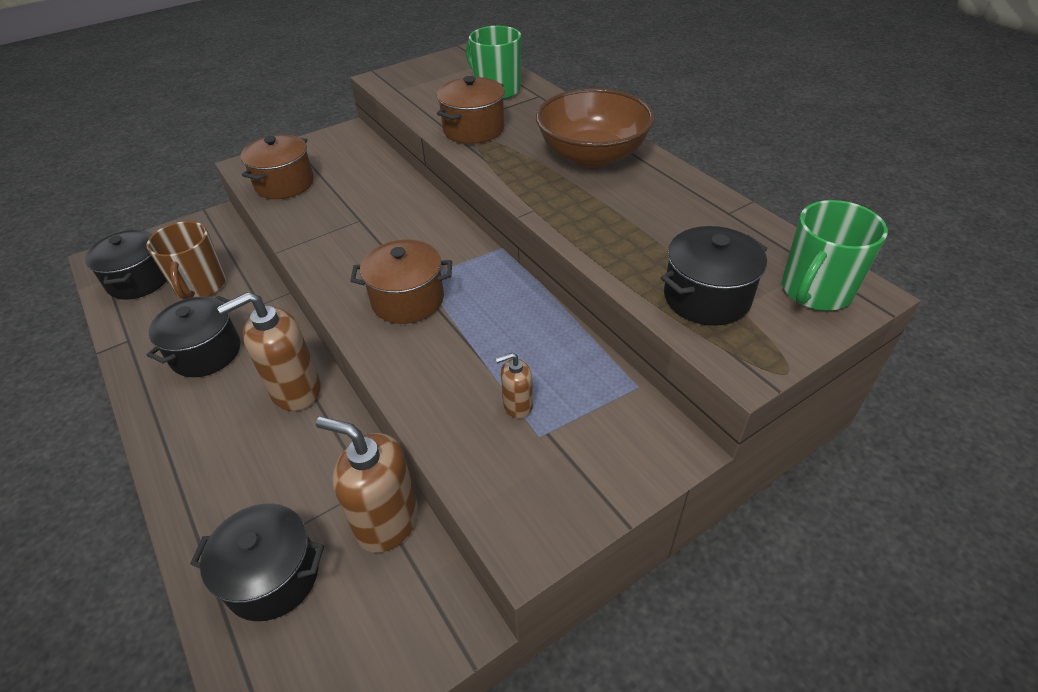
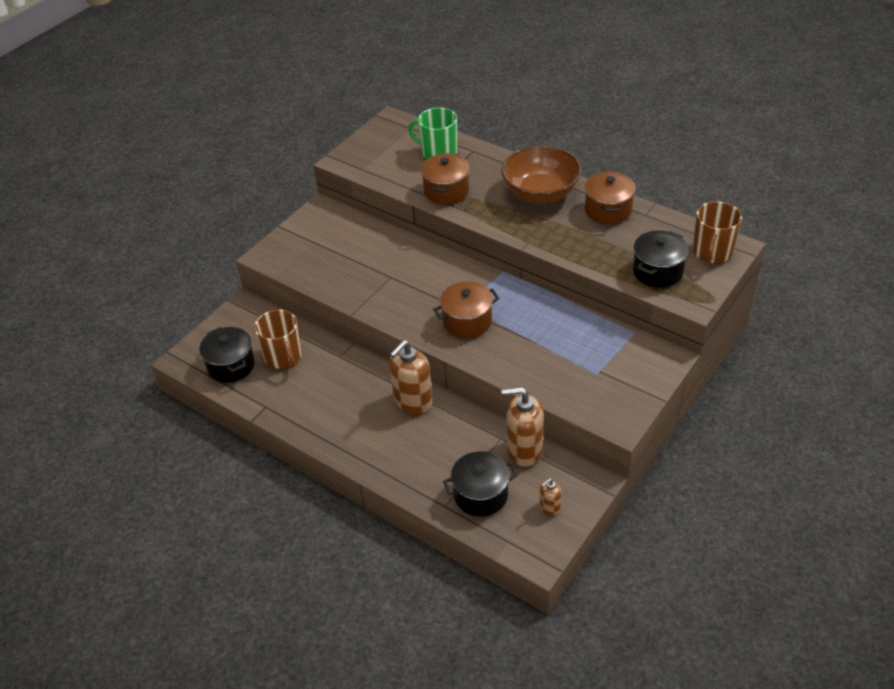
camera: 20 degrees left, 0 degrees up
black pot [147,296,240,377] -> none
brown pot [241,134,314,199] -> brown pot moved to [585,172,636,225]
brown soap dispenser [496,353,533,418] -> brown soap dispenser moved to [540,478,562,516]
green mug [782,200,888,311] -> brown mug [693,201,742,263]

